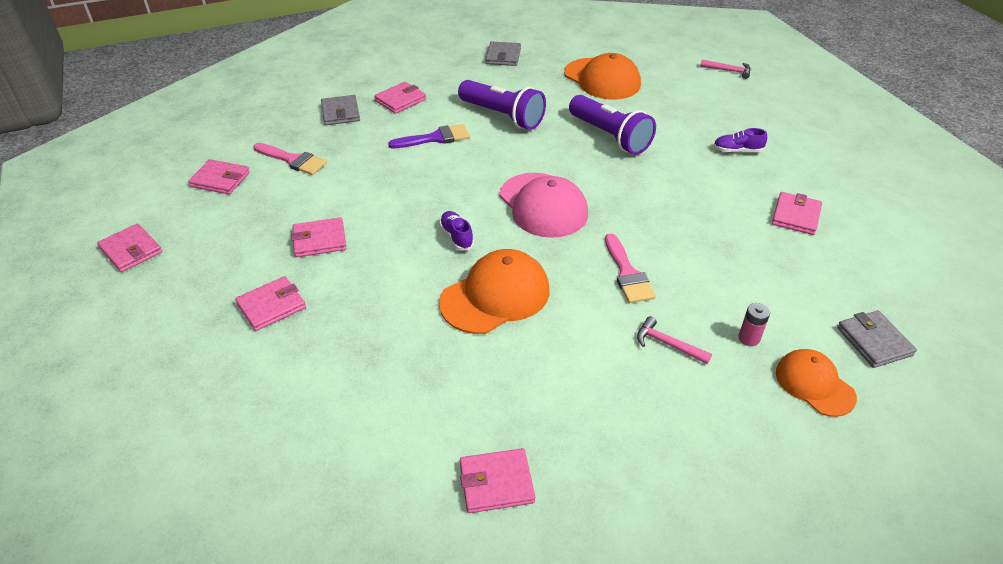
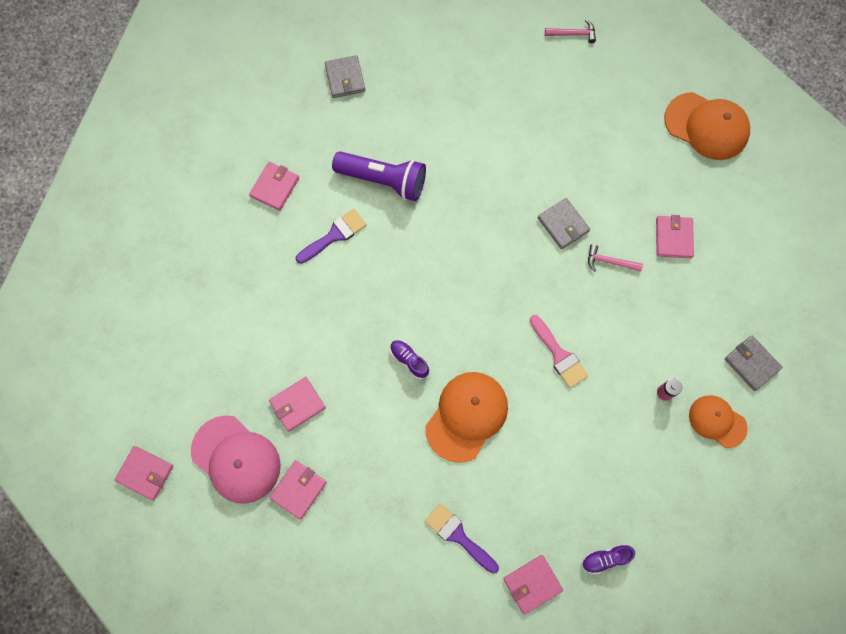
camera: 20 degrees left, 30 degrees up
pink wallet [188,159,250,194] -> none
pink brush [253,143,327,175] -> none
grey wallet [321,95,360,125] -> grey wallet moved to [538,198,590,249]
pink cap [500,173,588,238] -> pink cap moved to [191,415,281,504]
orange cap [564,53,641,100] -> orange cap moved to [665,92,750,160]
purple flashlight [569,95,656,155] -> none
pink hammer [637,316,712,364] -> pink hammer moved to [588,244,643,272]
purple shoe [714,128,767,152] -> purple shoe moved to [582,544,635,574]
none -> purple brush [425,503,499,574]

